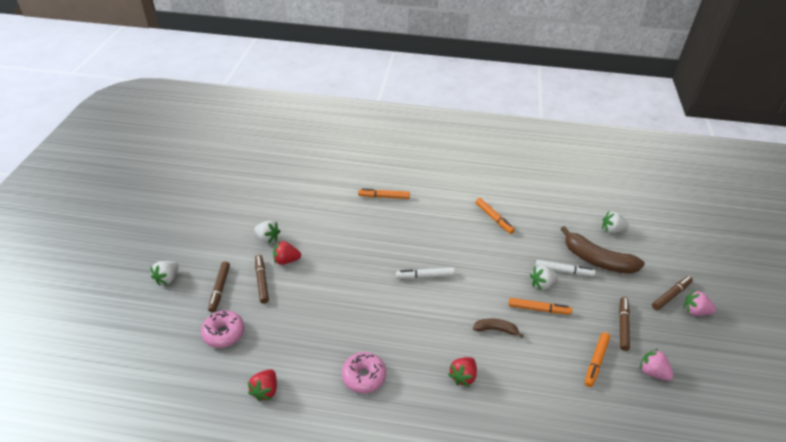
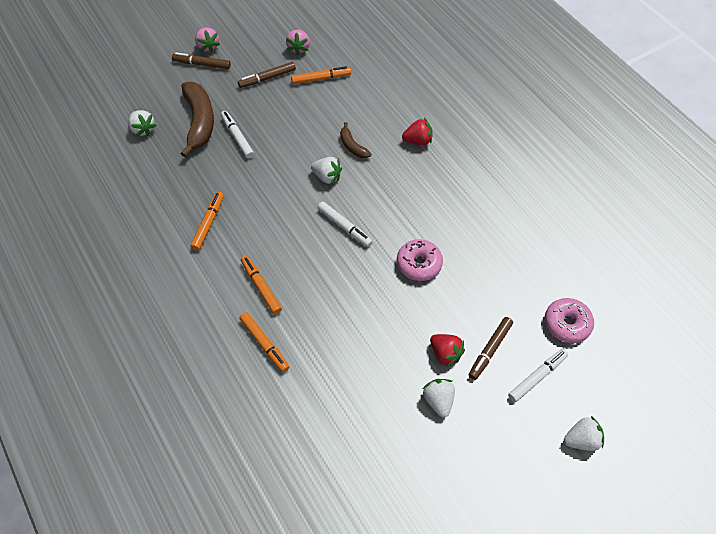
camera: 130 degrees left, 15 degrees up
brown marker [208,261,230,313] -> white marker [508,349,568,402]
red strawberry [248,369,277,402] -> none
pink donut [342,352,386,393] -> pink donut moved to [397,239,443,281]
orange marker [509,298,572,315] -> orange marker moved to [241,256,282,314]
white strawberry [530,266,558,291] -> white strawberry moved to [311,157,342,184]

